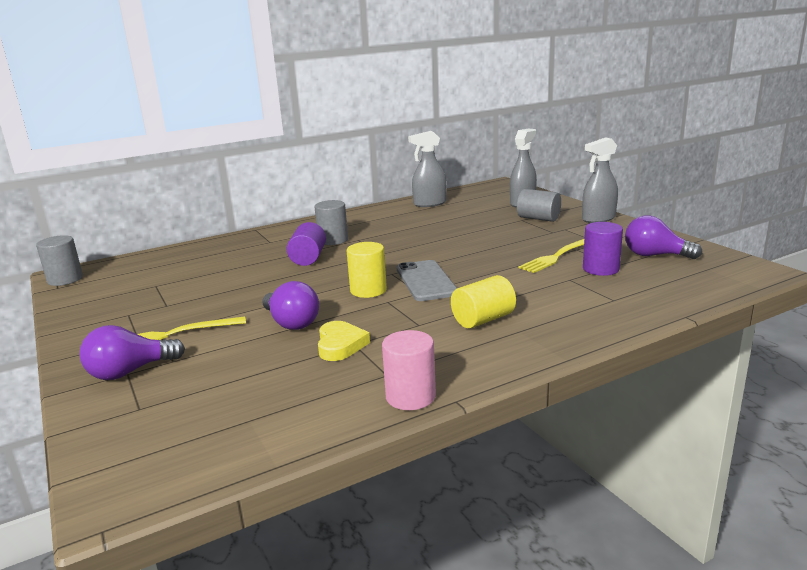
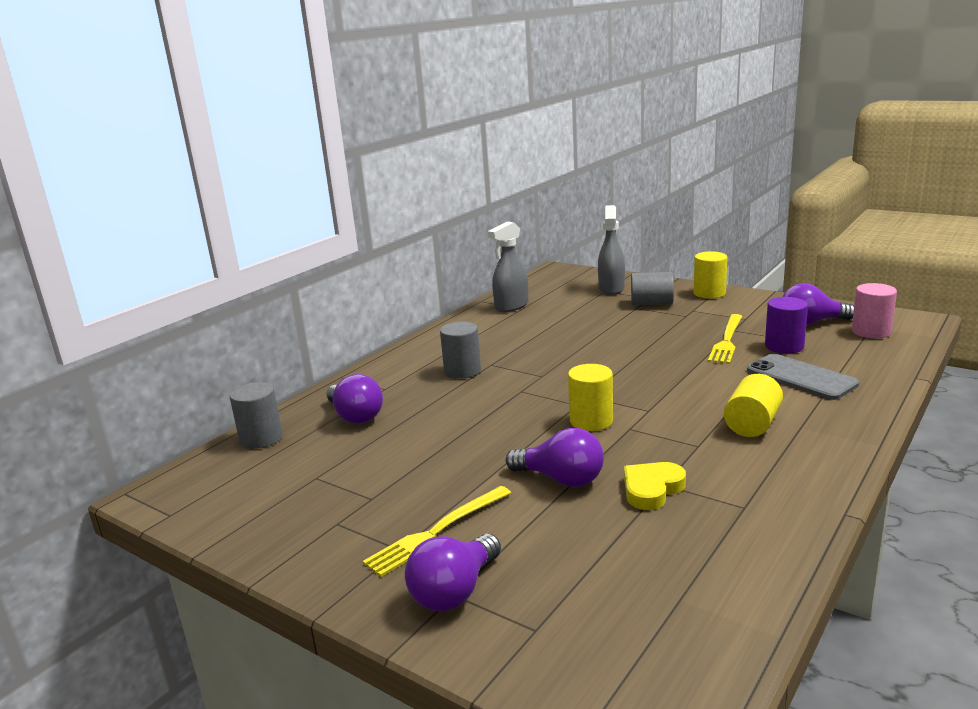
camera: 25 degrees left, 0 degrees up
grey cylinder [36,235,83,286] -> grey cylinder moved to [230,382,283,449]
purple cylinder [287,222,326,266] -> none
yellow heart [318,321,370,361] -> yellow heart turned 105 degrees counterclockwise [624,462,686,510]
pink cylinder [382,330,436,410] -> pink cylinder moved to [852,283,897,338]
grey phone [397,260,457,301] -> grey phone moved to [747,354,859,400]
grey spray bottle [582,137,618,223] -> yellow cylinder [694,251,727,299]
none -> purple light bulb [326,374,383,424]

